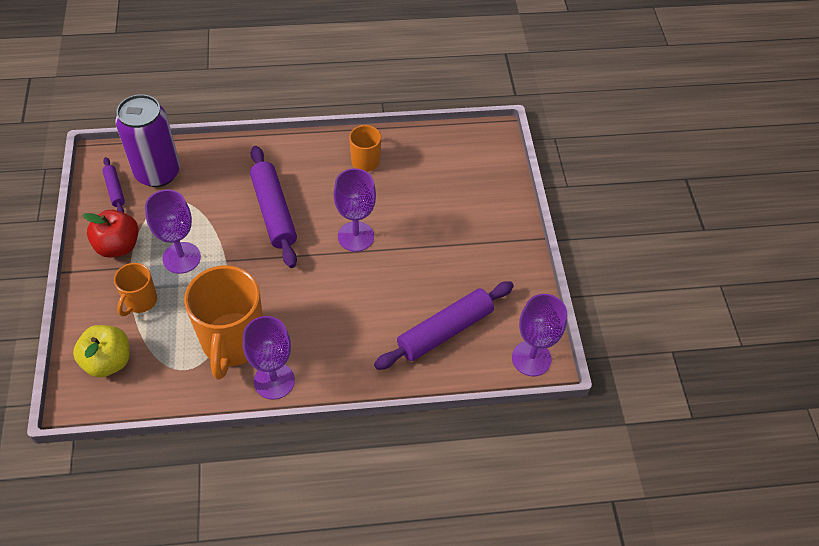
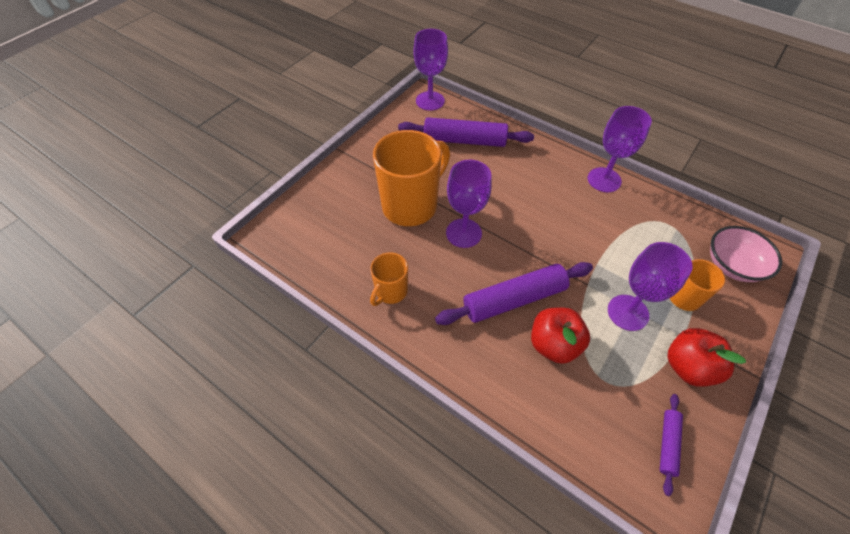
camera: 135 degrees left, 0 degrees up
yellow apple [73,325,129,378] -> pink bowl [710,226,782,282]
purple can [115,94,180,187] -> none
orange mug [184,265,263,380] -> orange mug moved to [373,130,450,226]
purple rolling pin [250,146,297,268] -> purple rolling pin turned 45 degrees clockwise [435,262,593,325]
none -> red apple [531,308,590,364]

